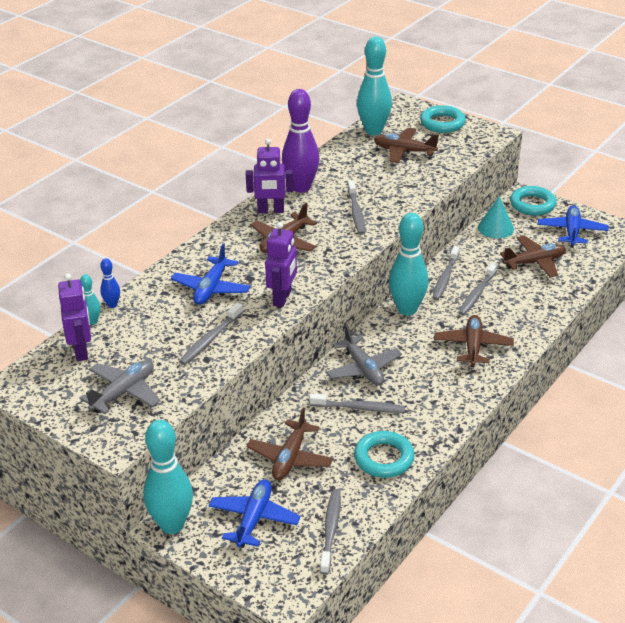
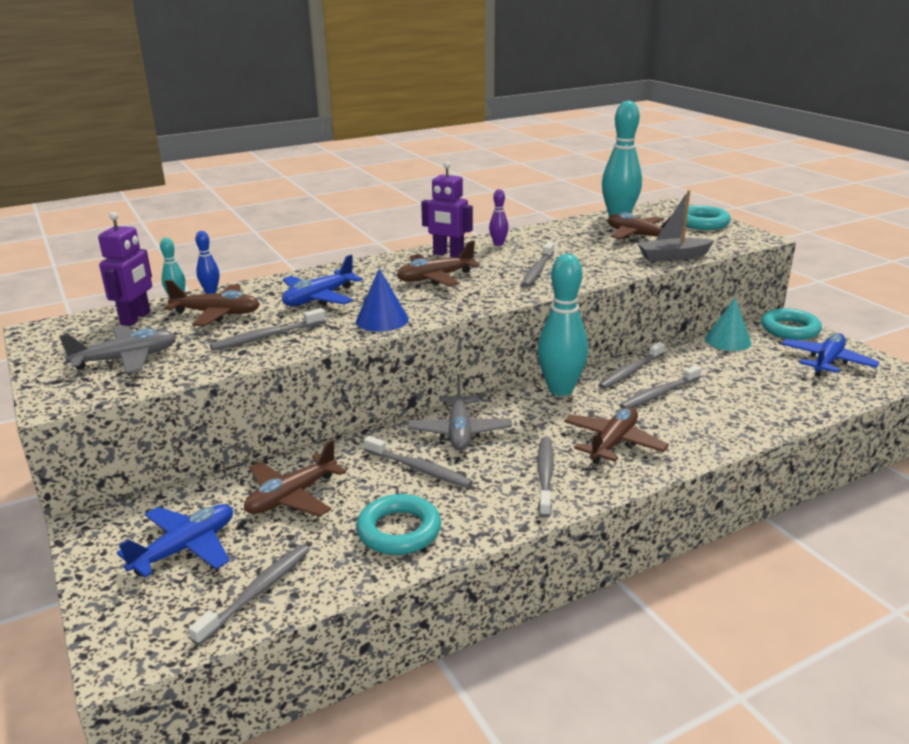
camera: 25 degrees right, 10 degrees down
turquoise bowling pin [143,420,193,534] -> none
purple robot [265,222,297,307] -> blue cone [356,268,409,332]
purple bowling pin [282,89,320,193] -> purple bowling pin [489,189,509,246], size x0.45
brown plane [500,236,566,277] -> brown plane moved to [164,280,260,326]
none -> grey toothbrush [538,437,554,518]
none -> grey boat [637,190,715,261]

